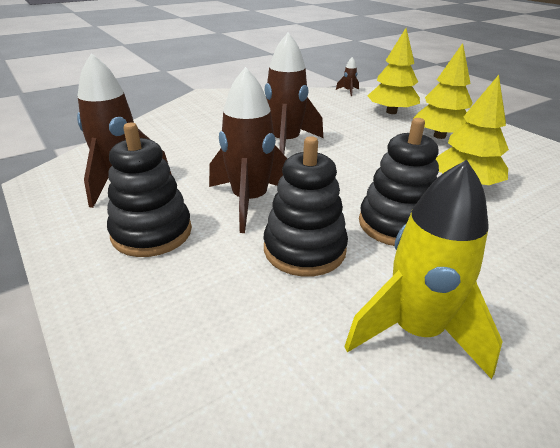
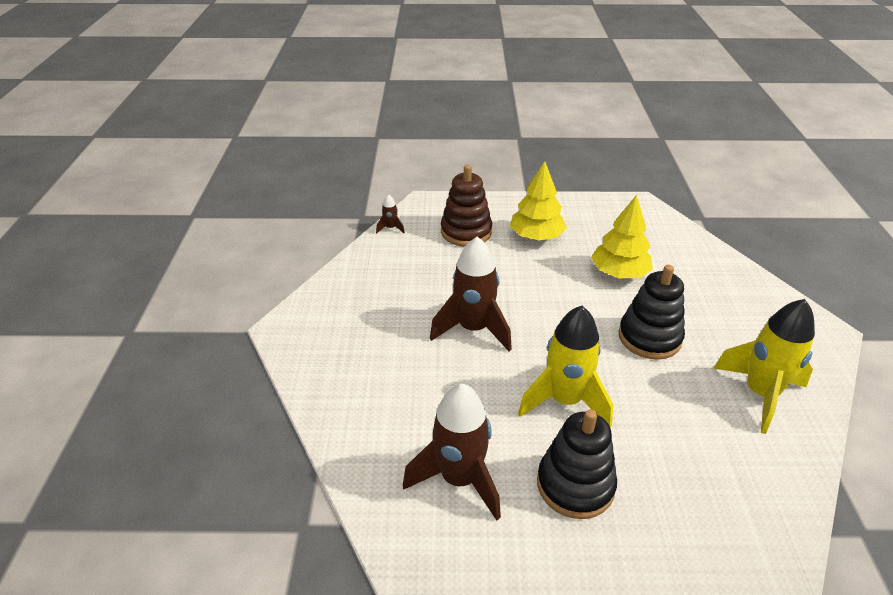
camera: 55 degrees left, 5 degrees up
brown rocket [209,67,287,233] -> yellow rocket [518,306,613,427]
black stacking toy [264,136,348,277] -> none
yellow tree [367,28,420,114] -> brown stacking toy [441,165,492,246]

